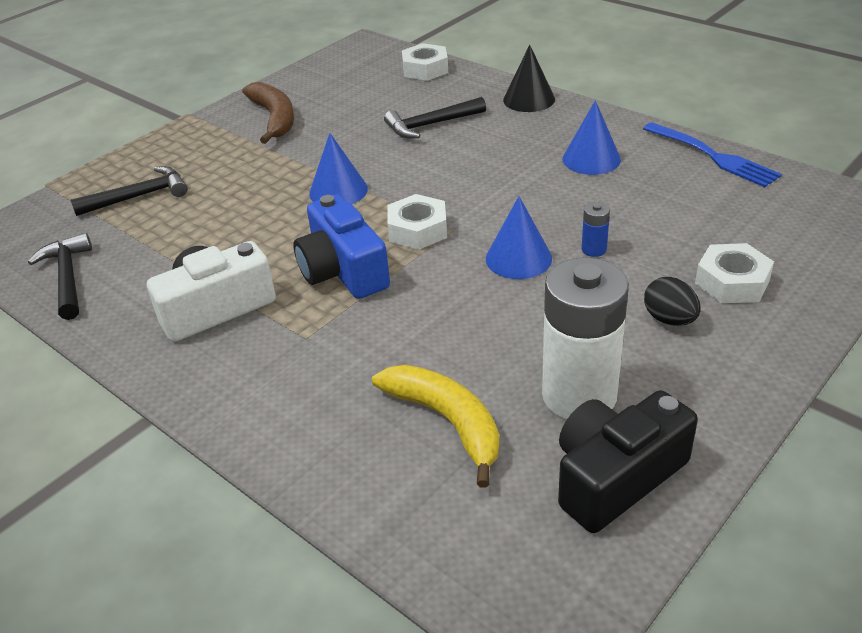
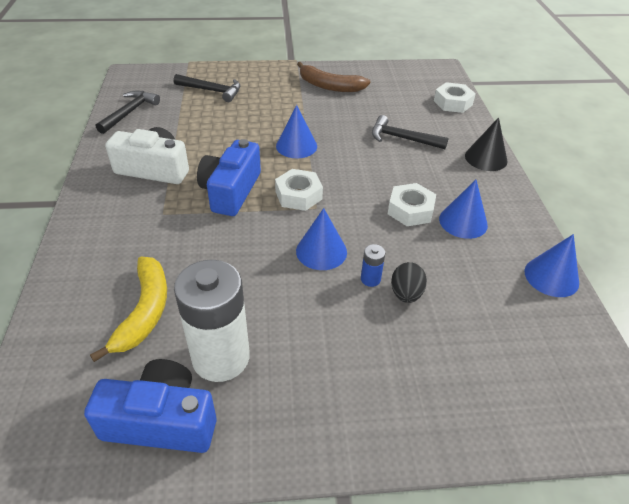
camera: 40 degrees right, 5 degrees up
brown banana [242,82,294,144] -> brown banana turned 90 degrees clockwise [297,62,370,92]
black camera [558,390,698,533] -> blue camera [84,359,217,453]
blue fork [643,122,782,187] -> blue cone [524,234,579,297]
black egg [644,277,701,326] -> black egg moved to [391,262,427,303]
white nut [695,243,774,303] -> white nut moved to [388,183,436,226]

